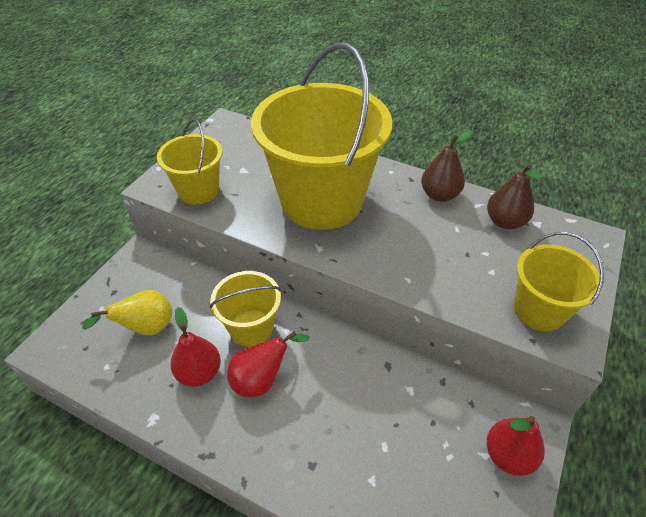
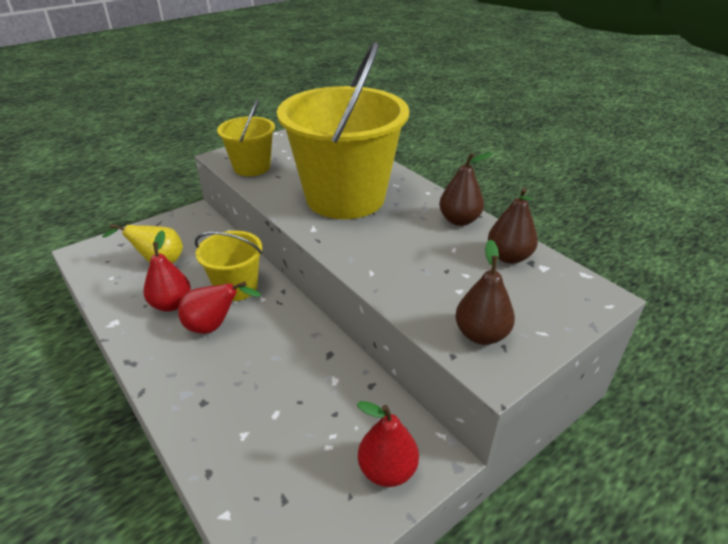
camera: 25 degrees right, 10 degrees down
yellow bucket [514,232,604,332] -> brown pear [455,239,515,345]

